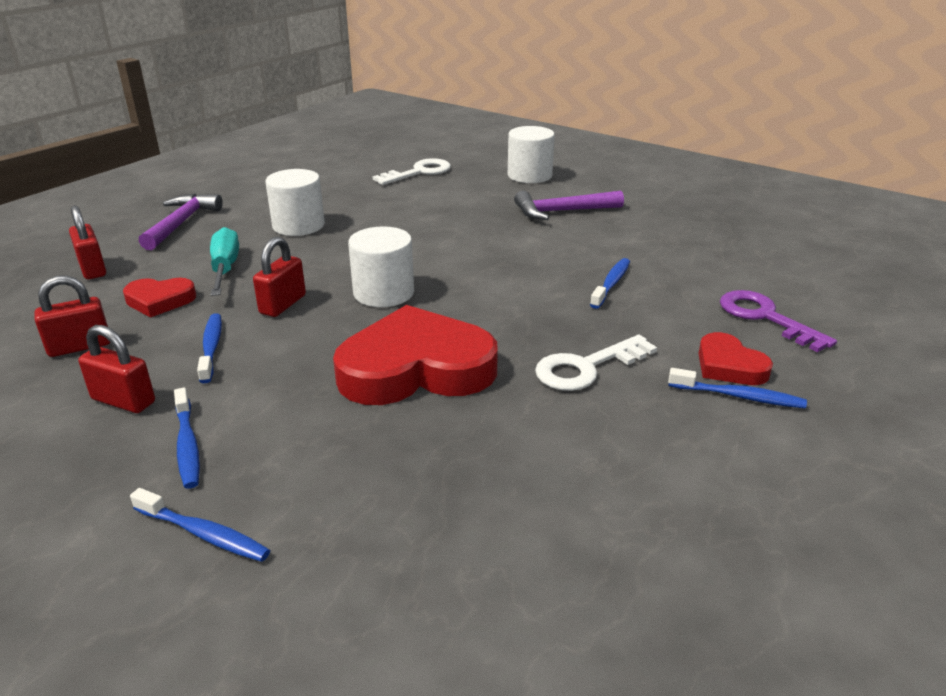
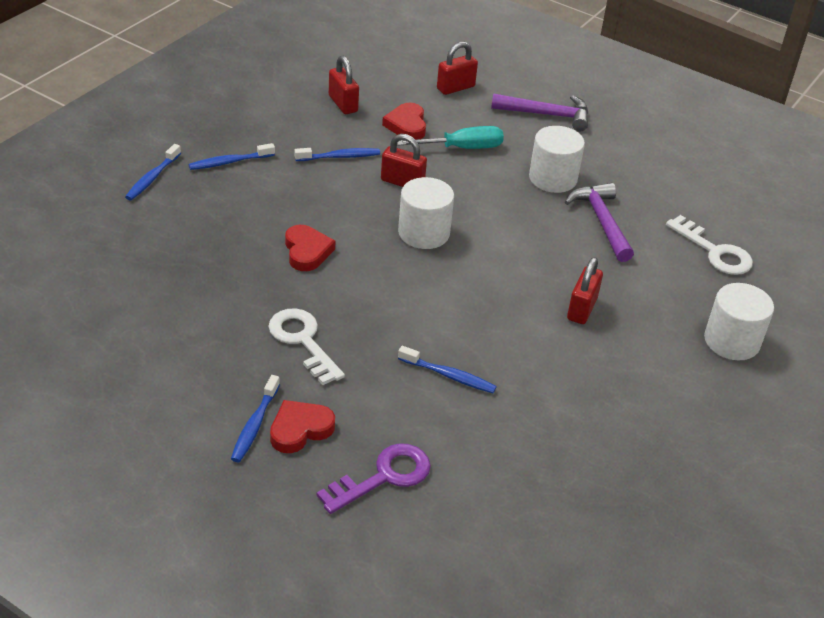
camera: 85 degrees right, 10 degrees up
red padlock [78,325,155,413] -> red padlock moved to [567,257,603,324]
red heart [333,305,498,405] -> red heart [285,225,335,271], size x0.49
purple hammer [514,191,624,220] -> purple hammer moved to [565,183,634,262]

